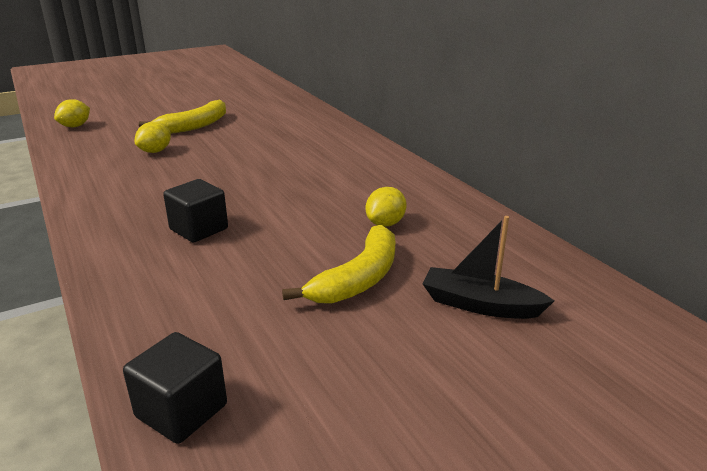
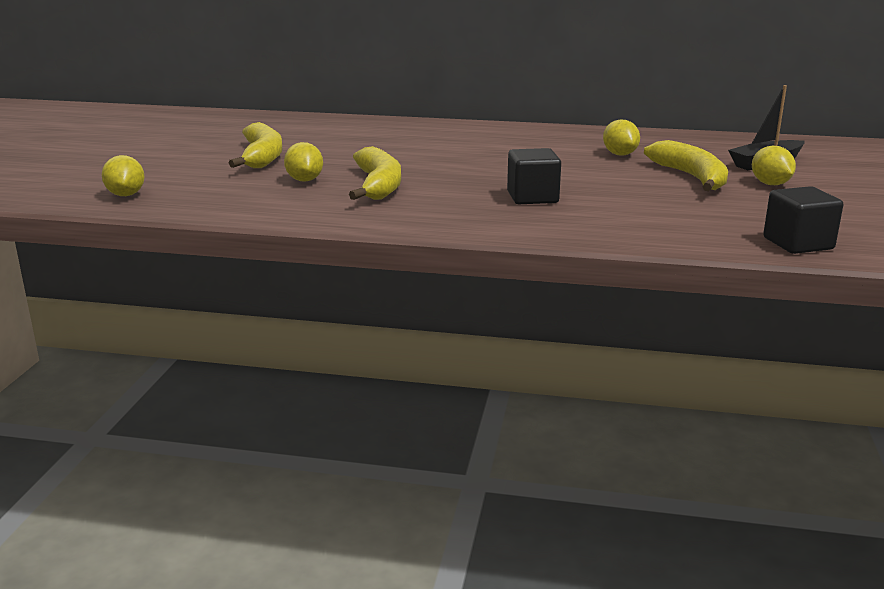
camera: 50 degrees left, 5 degrees down
none -> yellow banana [349,146,401,200]
none -> yellow lemon [752,146,796,185]

